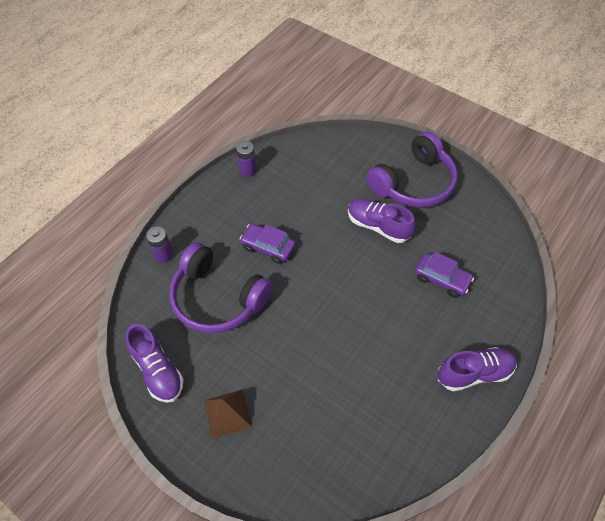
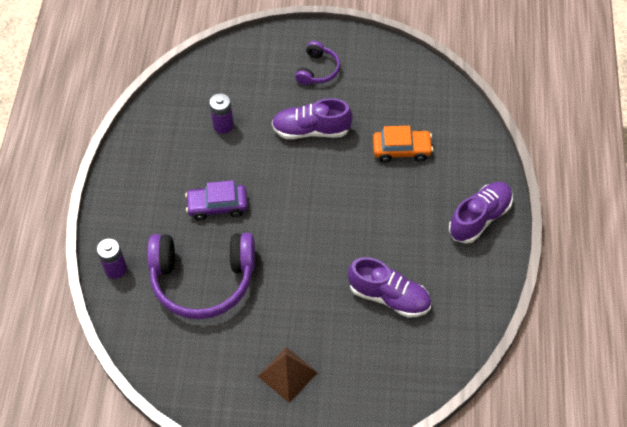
camera: 30 degrees left, 0 degrees up
purple shoe [126,324,184,403] -> purple shoe moved to [348,257,431,318]
purple battery [236,141,256,177] -> purple battery moved to [209,93,234,134]
purple headphones [366,132,458,208] -> purple headphones [295,41,340,85], size x0.49
purple car [415,252,474,298] -> orange car [373,126,433,163]

